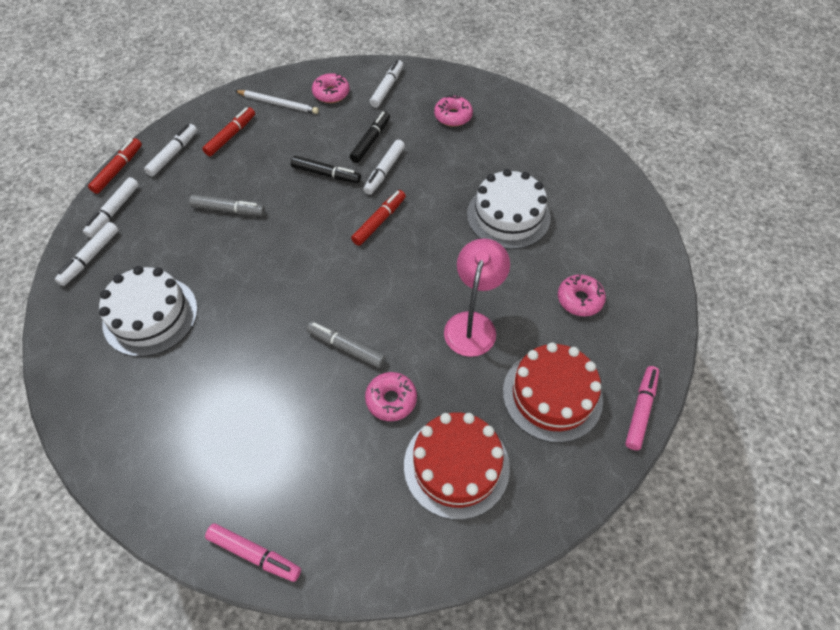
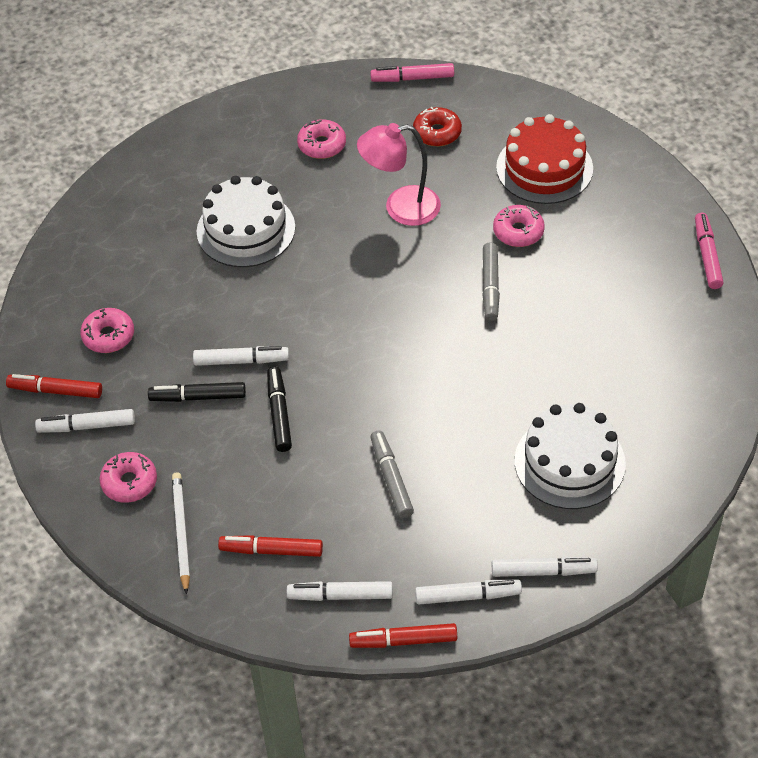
camera: 115 degrees left, 5 degrees down
red marker [351,190,406,246] -> red marker moved to [6,374,102,398]
red cake [503,343,603,443] -> red donut [413,107,462,146]

